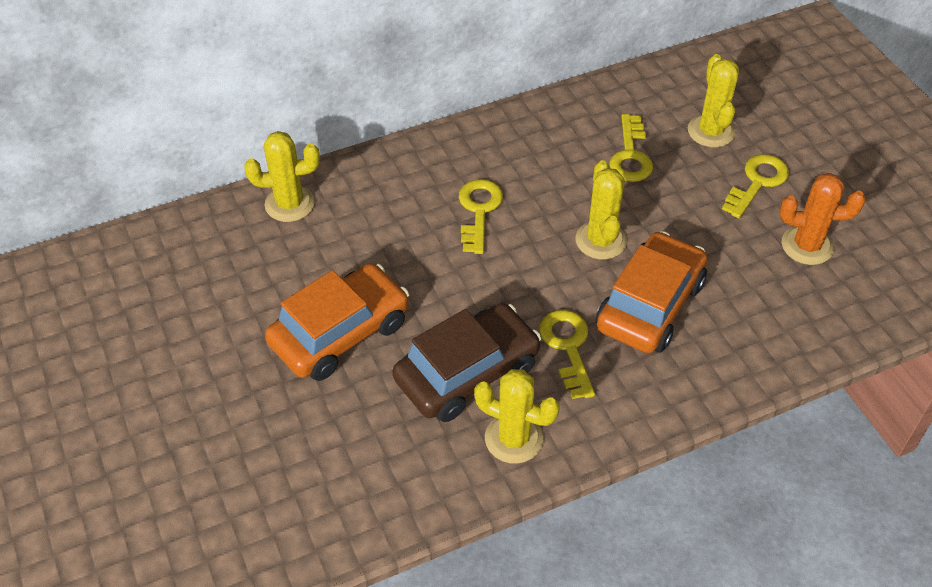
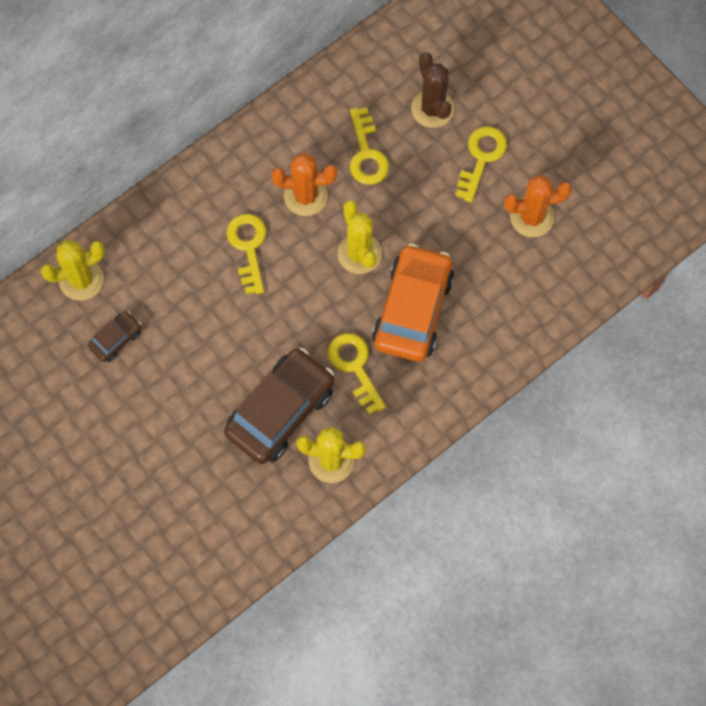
camera: 15 degrees left, 20 degrees up
orange car [265,263,409,381] -> none
yellow cactus [688,54,739,147] -> brown cactus [411,52,454,128]
none -> brown car [88,311,142,362]
none -> orange cactus [271,153,337,216]

